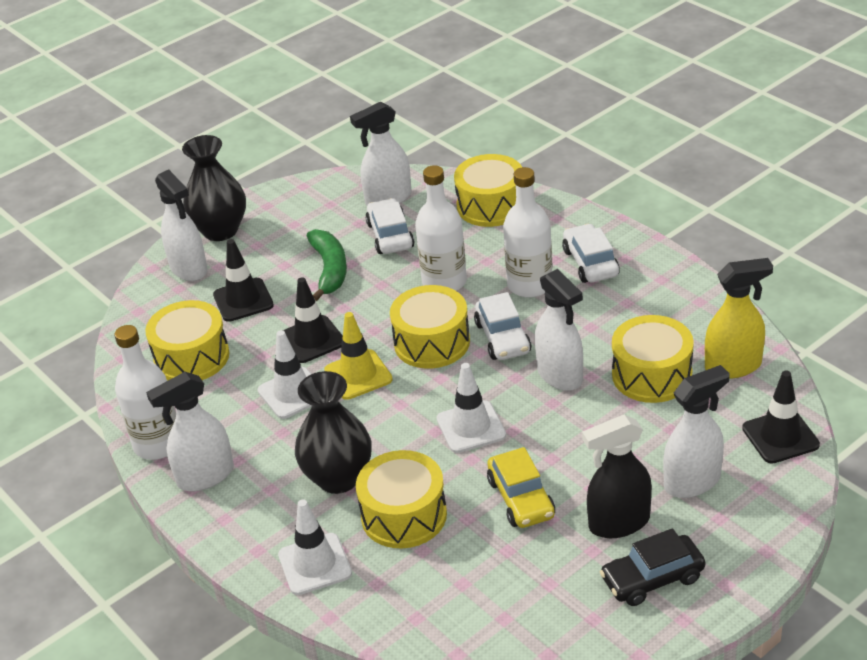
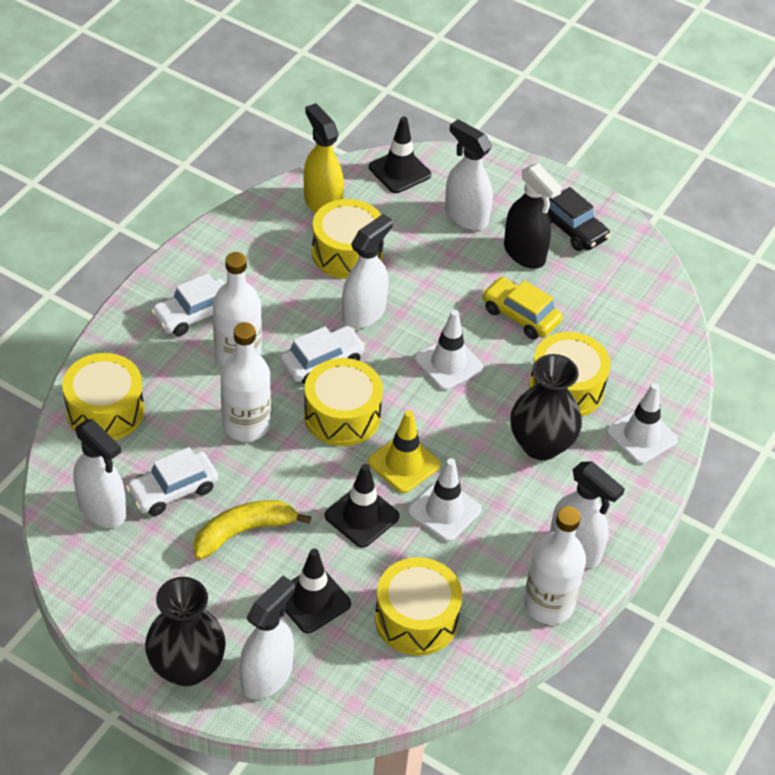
camera: 115 degrees left, 10 degrees up
green banana [307,229,347,301] -> yellow banana [193,500,311,560]
yellow car [487,447,555,528] -> yellow car turned 105 degrees counterclockwise [482,277,562,339]

